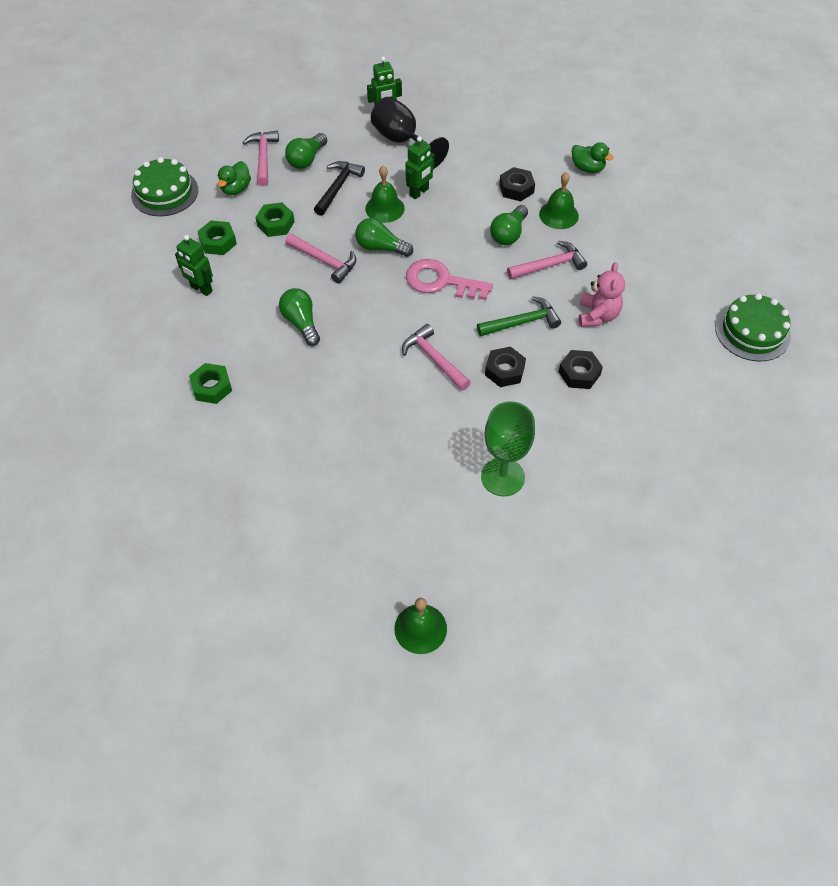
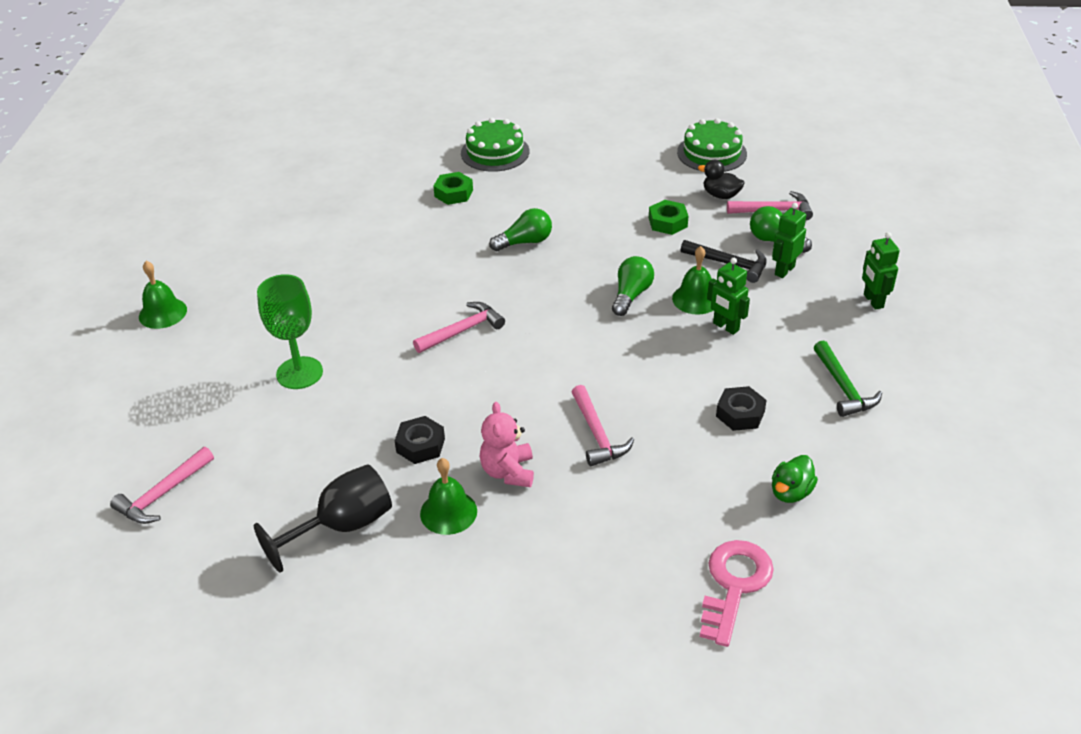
camera: 95 degrees right, 15 degrees down
green robot [175,235,213,296] -> green robot moved to [772,203,806,278]
green nut [197,221,237,255] -> none
green duck [217,161,251,195] -> black duck [698,160,745,199]
pink hammer [285,234,356,284] -> pink hammer moved to [110,447,214,524]
black goblet [371,97,449,168] -> black goblet moved to [254,464,392,573]
pink key [406,259,493,300] -> pink key moved to [700,540,774,647]
green hammer [477,296,561,336] -> green hammer moved to [814,340,882,417]
black nut [485,346,526,387] -> none
green light bulb [490,205,528,245] -> none
green bell [539,172,579,229] -> green bell moved to [420,458,477,535]
pink teddy bear [579,262,625,327] -> pink teddy bear turned 75 degrees clockwise [480,402,534,487]
green cake [715,293,791,361] -> green cake moved to [461,118,530,172]

